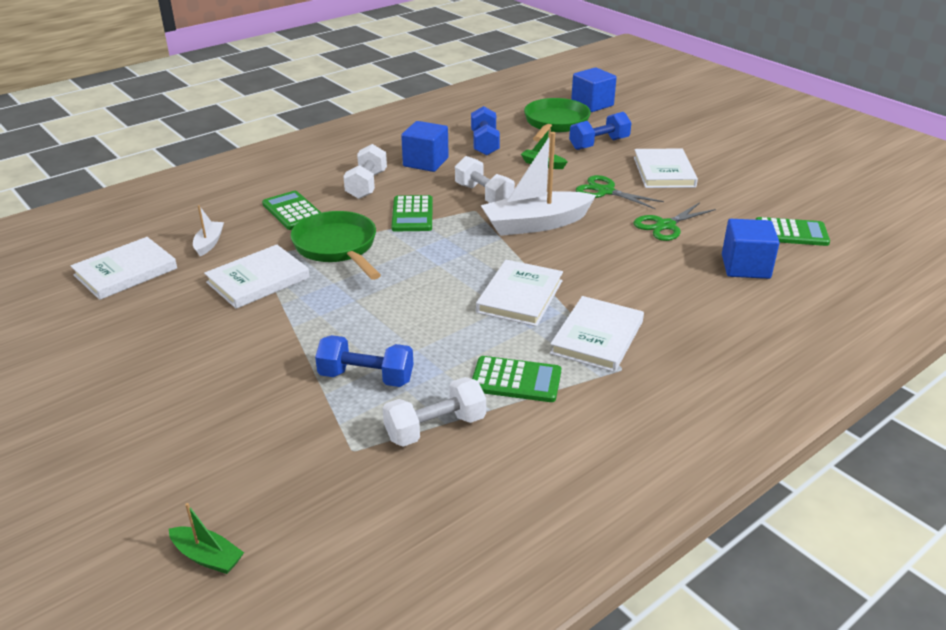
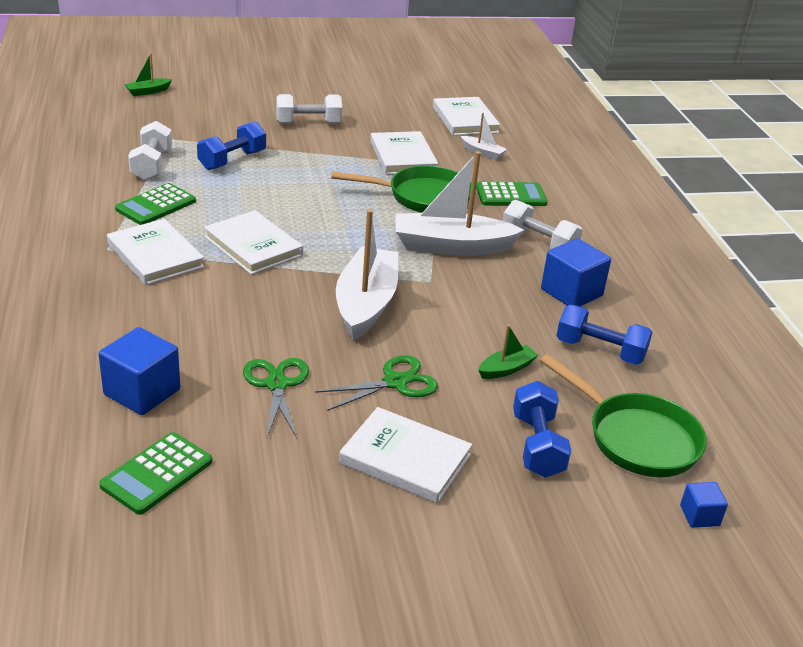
camera: 115 degrees right, 0 degrees up
green calculator [391,195,433,231] -> white boat [395,151,524,256]
white dumbbell [455,156,515,203] -> white dumbbell moved to [276,94,342,123]
blue cube [571,67,617,112] -> blue cube [680,482,728,528], size x0.53

